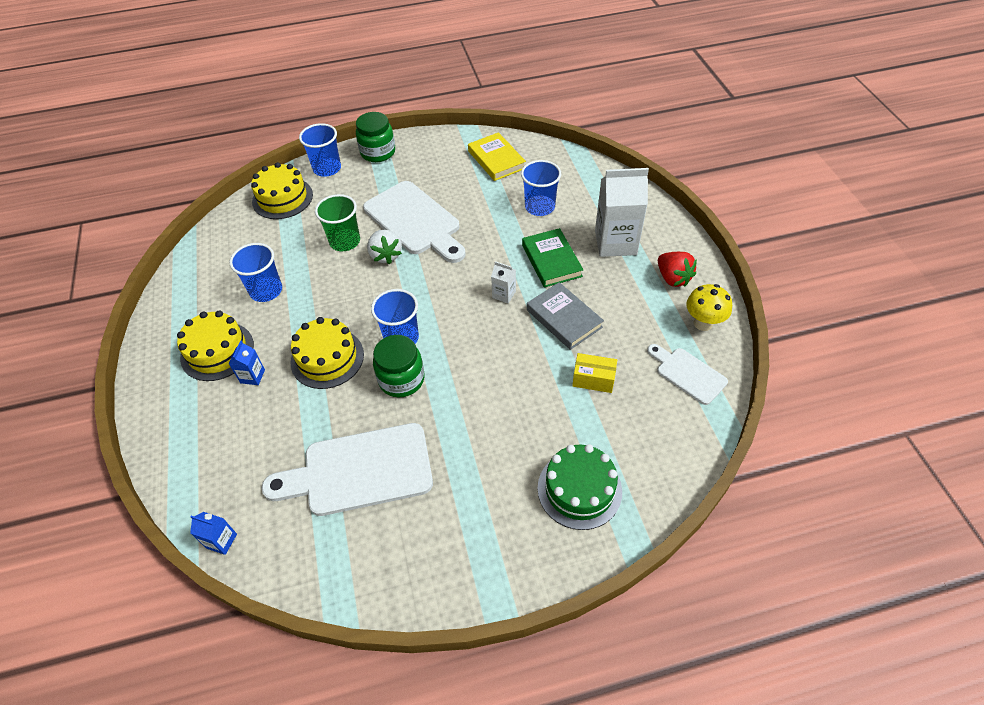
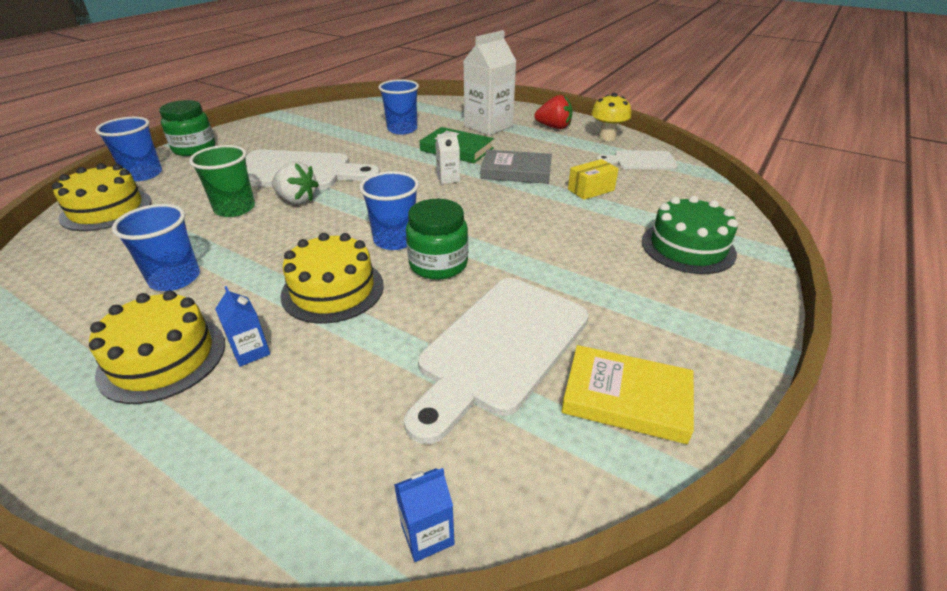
camera: 45 degrees left, 15 degrees down
yellow book [468,132,526,181] -> yellow book moved to [561,345,694,444]

